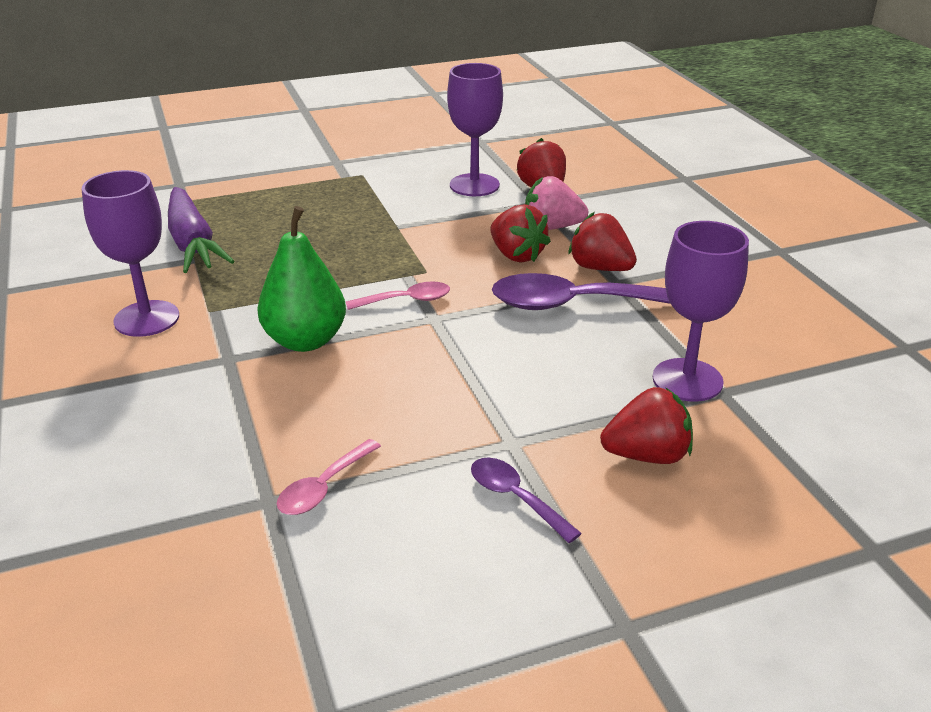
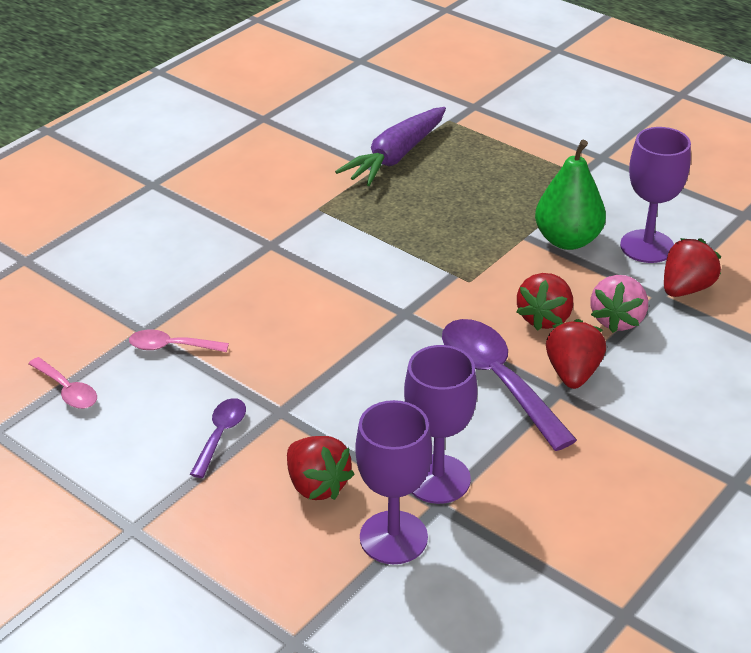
camera: 60 degrees right, 5 degrees up
purple goblet [82,170,179,337] -> purple goblet moved to [355,400,432,564]
green pear [257,206,346,352] -> green pear moved to [535,140,606,250]
pink spoon [346,282,450,310] -> pink spoon moved to [28,357,97,409]
pink strawberry [525,176,588,230] -> pink strawberry turned 135 degrees counterclockwise [590,275,648,333]

